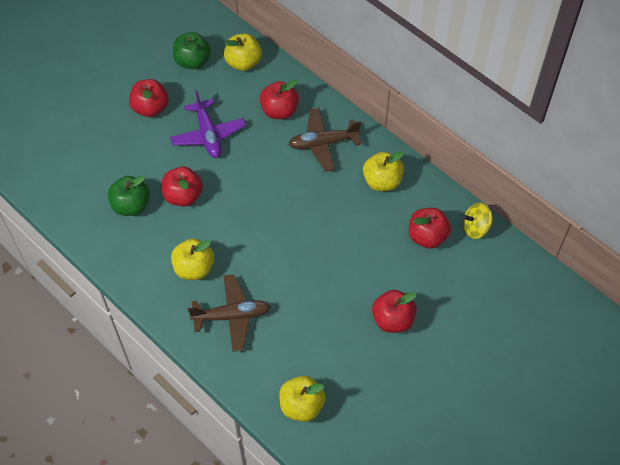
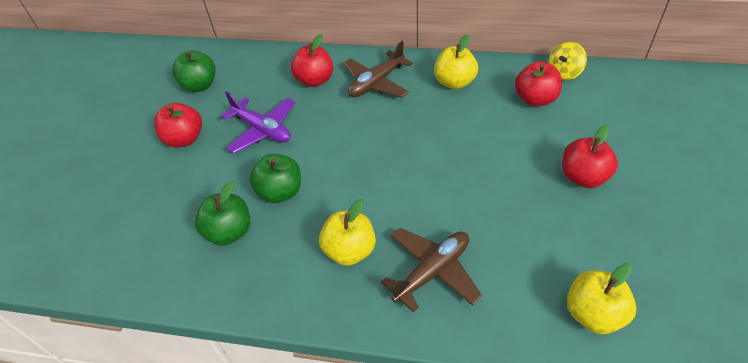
camera: 30 degrees left, 10 degrees down
red apple [162,167,203,207] -> green apple [249,154,301,203]
yellow apple [224,34,262,71] -> none

